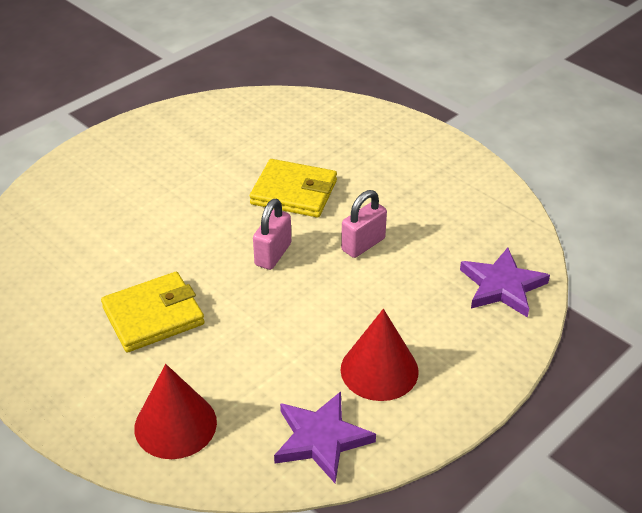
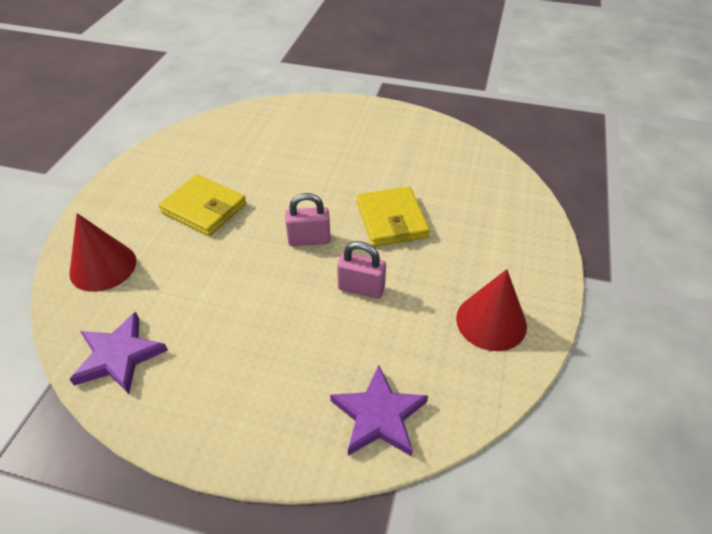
camera: 60 degrees right, 5 degrees up
red cone [341,309,419,401] -> red cone moved to [456,269,527,351]

